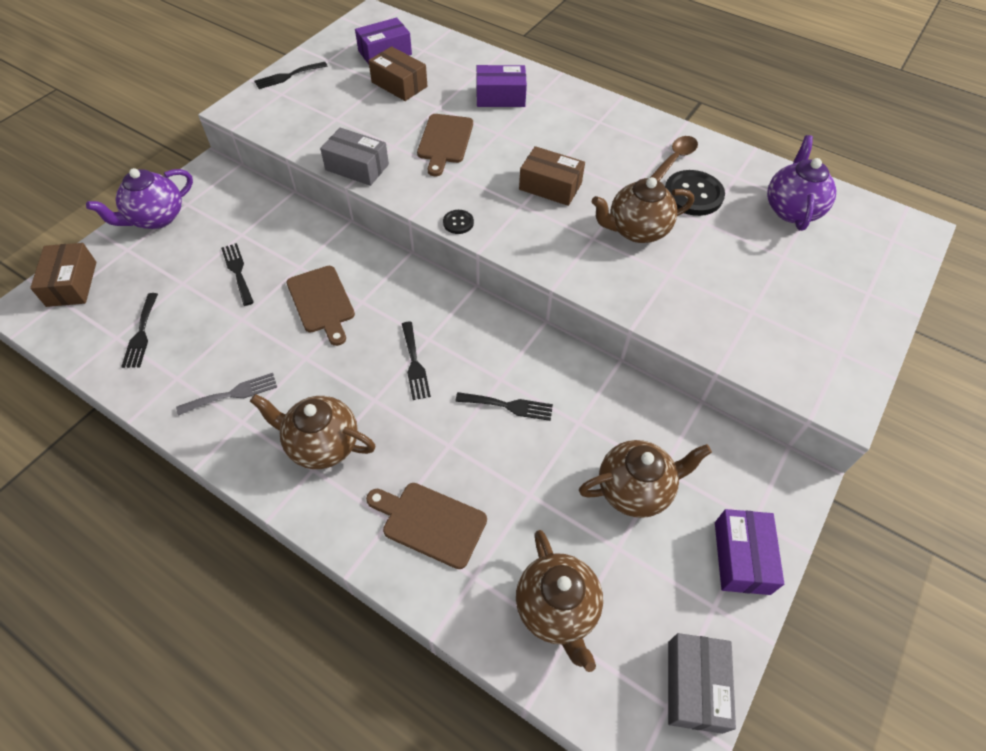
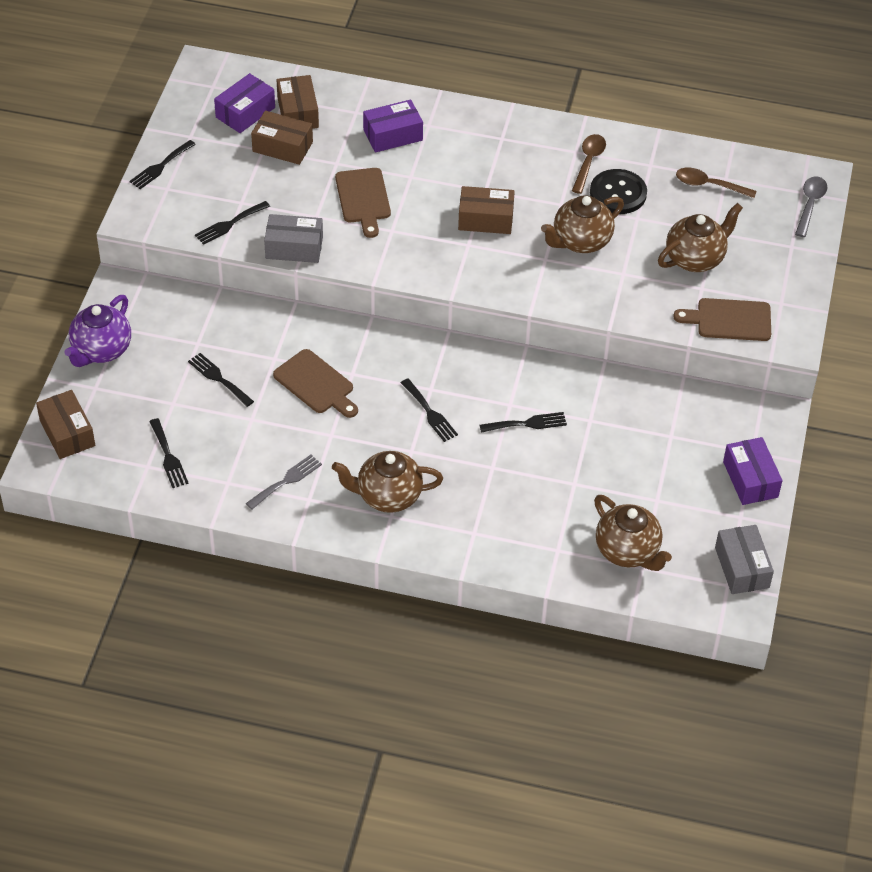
camera: 20 degrees left, 5 degrees down
brown cutting board [366,483,487,569] -> brown cutting board moved to [673,298,771,341]
black button [443,210,474,234] -> none
brown teapot [579,440,712,518] -> brown teapot moved to [658,203,743,272]
purple teapot [767,135,836,231] -> brown spoon [676,167,756,198]
none -> black fork [195,201,270,245]
none -> brown box [277,75,319,129]
none -> grey spoon [795,176,828,237]

